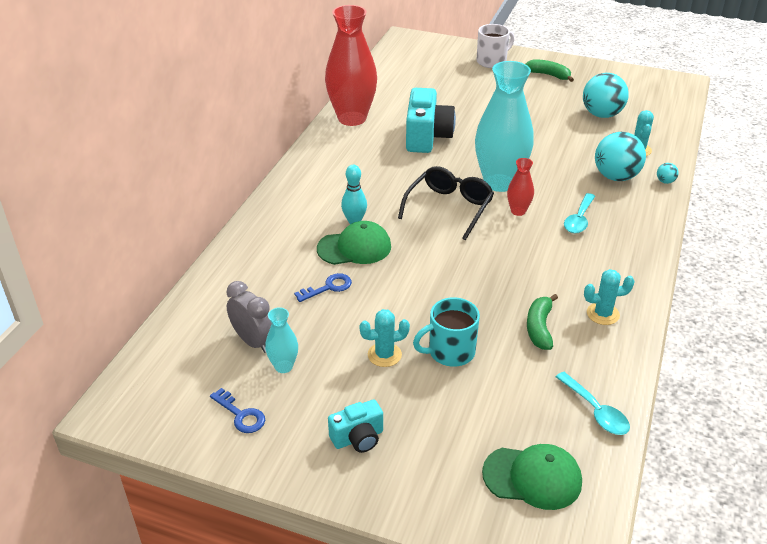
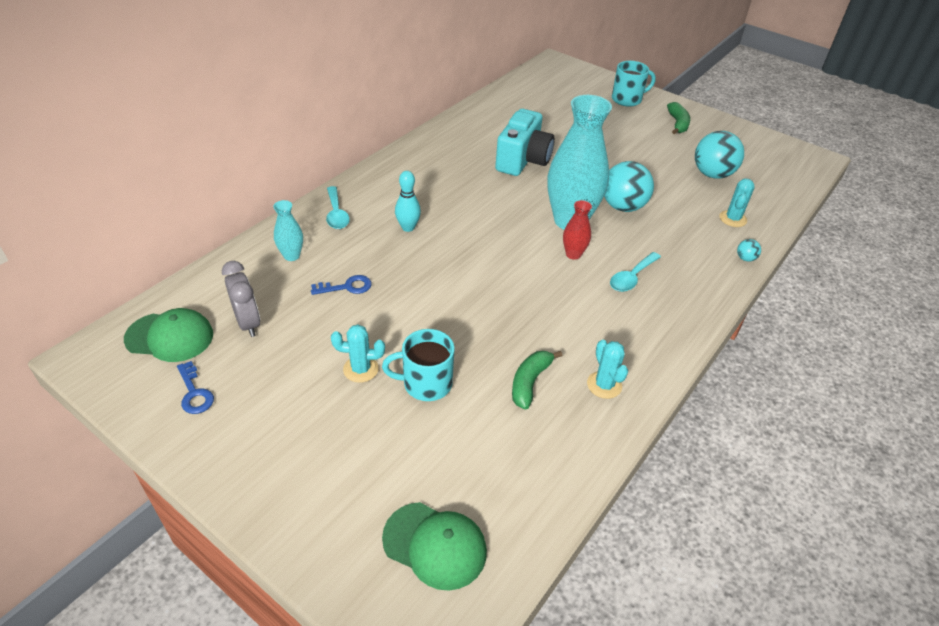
camera: 15 degrees right, 5 degrees up
turquoise vase [265,307,298,373] -> turquoise vase moved to [273,200,303,261]
green cap [317,221,391,265] -> green cap moved to [124,308,213,362]
red vase [325,5,377,126] -> none
turquoise camera [328,399,383,453] -> none
black glasses [398,166,494,240] -> none
white mug [476,24,514,68] -> turquoise mug [612,61,656,107]
green banana [526,59,574,82] -> green banana turned 45 degrees clockwise [667,102,690,134]
turquoise spoon [556,372,630,435] -> turquoise spoon moved to [326,186,350,229]
turquoise cactus [584,269,635,325] -> turquoise cactus turned 60 degrees clockwise [587,340,628,399]
turquoise ball [595,132,646,181] -> turquoise ball moved to [604,161,654,212]

